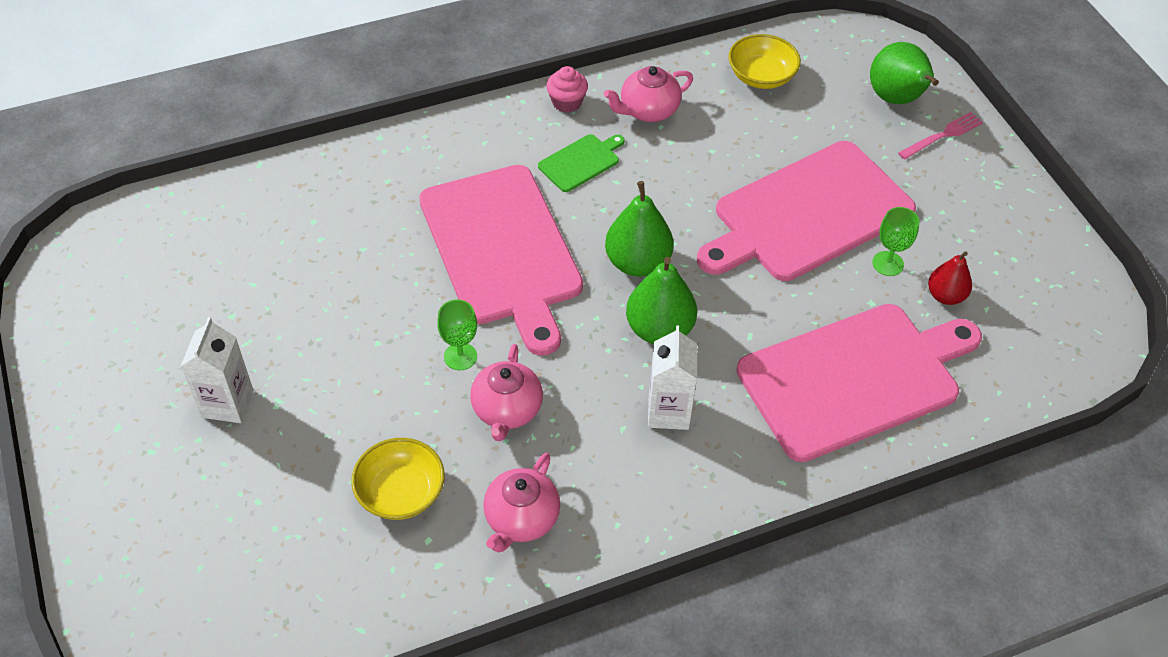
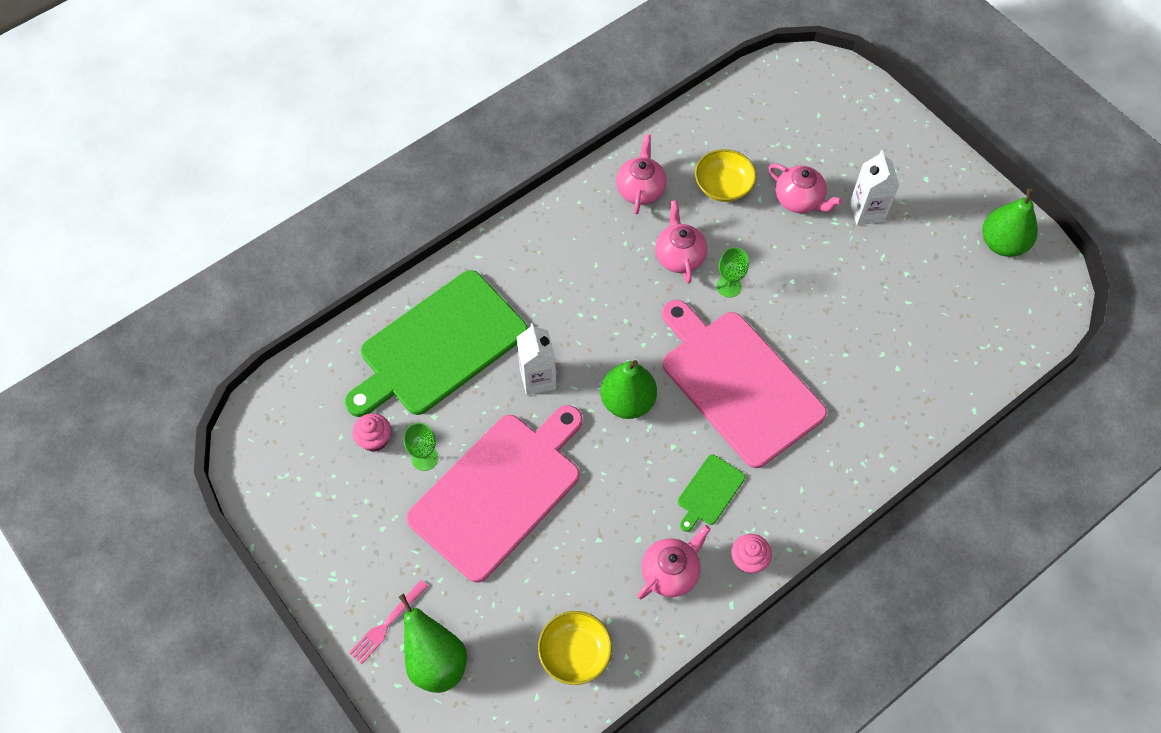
camera: 165 degrees right, 10 degrees up
green pear [626,257,697,344] -> green pear moved to [982,188,1038,257]
white carton [648,326,697,430] -> white carton moved to [517,323,556,395]
pink cutting board [736,304,982,462] -> green cutting board [345,270,528,417]
red pear [928,251,972,305] -> pink cupcake [352,413,391,452]
none -> pink teapot [768,164,842,213]

